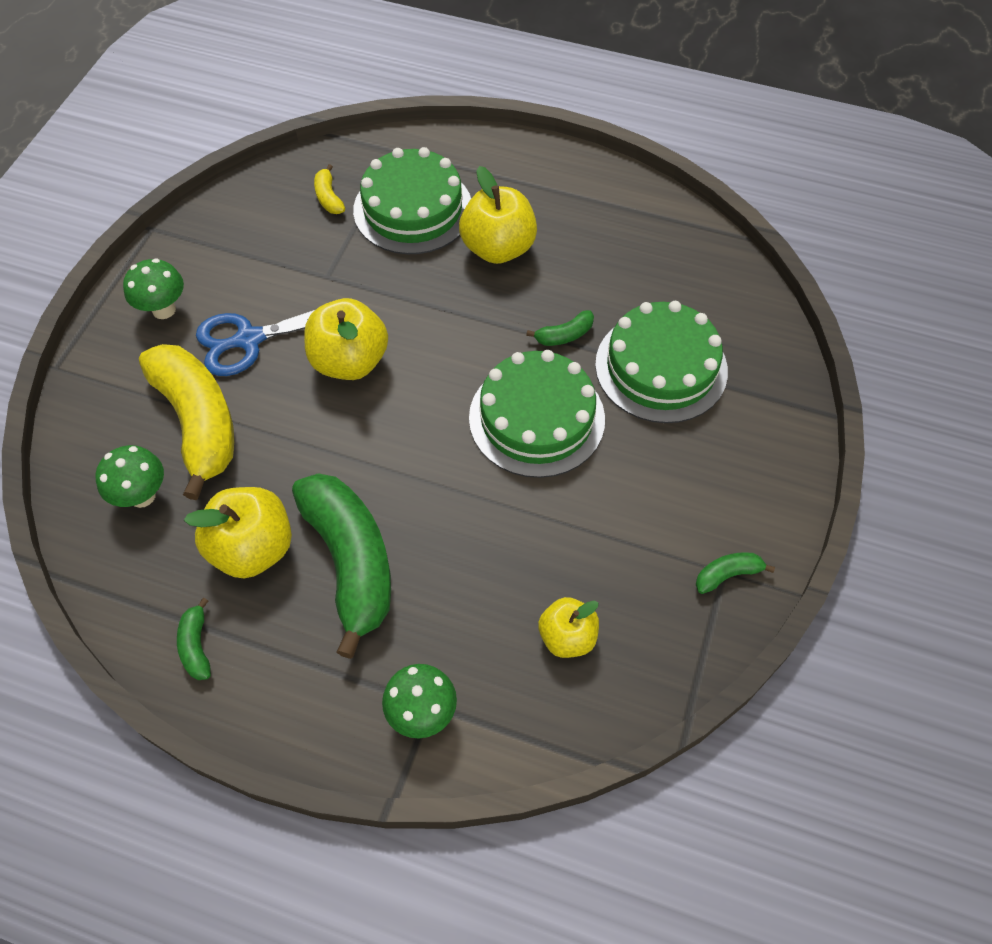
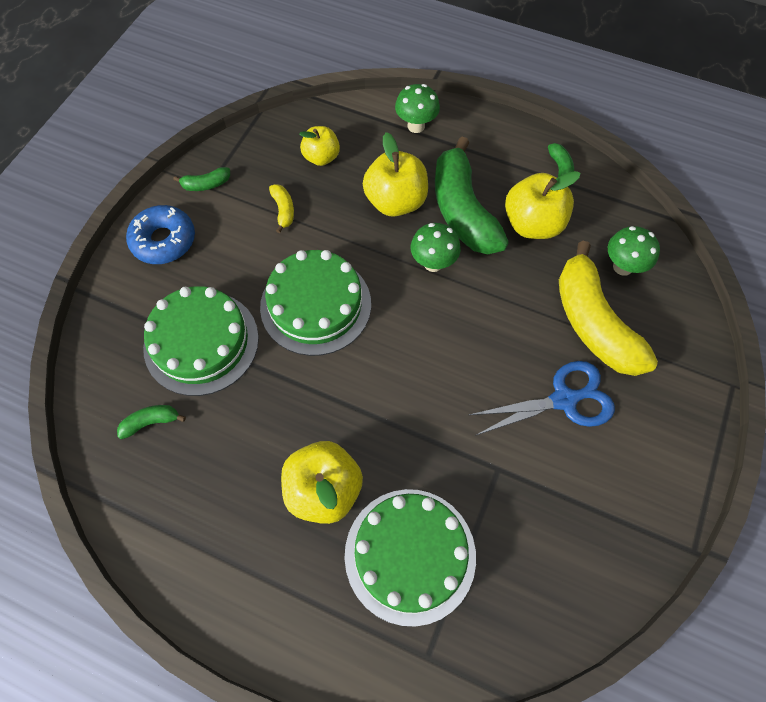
camera: 175 degrees left, 5 degrees up
green mushroom [123,258,184,319] -> green mushroom moved to [411,223,461,272]
yellow apple [304,298,388,380] -> yellow apple moved to [363,132,428,217]
yellow banana [314,164,345,214] -> yellow banana moved to [269,184,294,233]
green banana [526,310,594,346] -> green banana moved to [117,405,186,439]
none -> blue donut [126,205,195,264]

